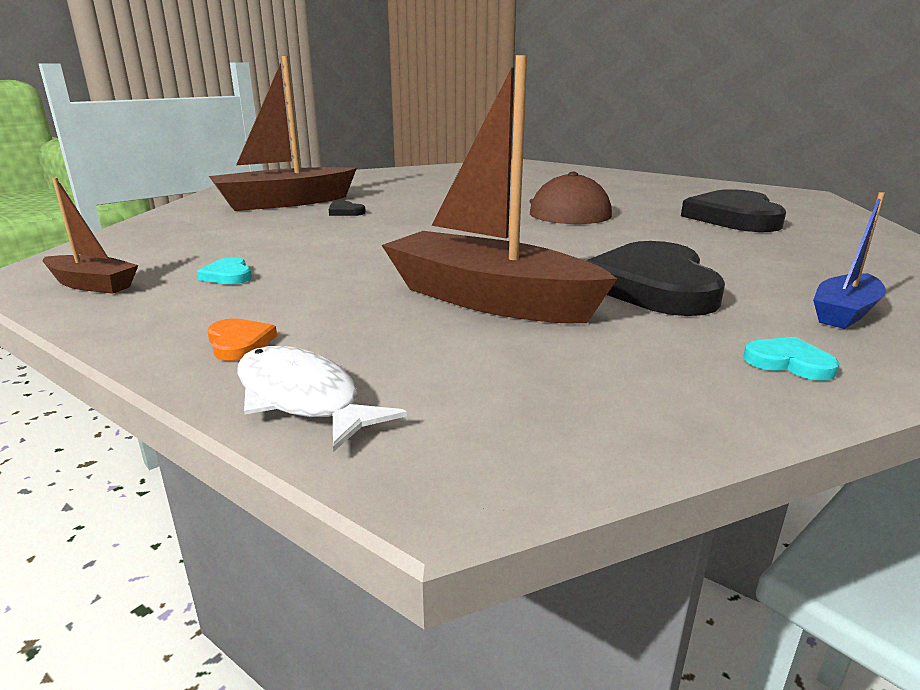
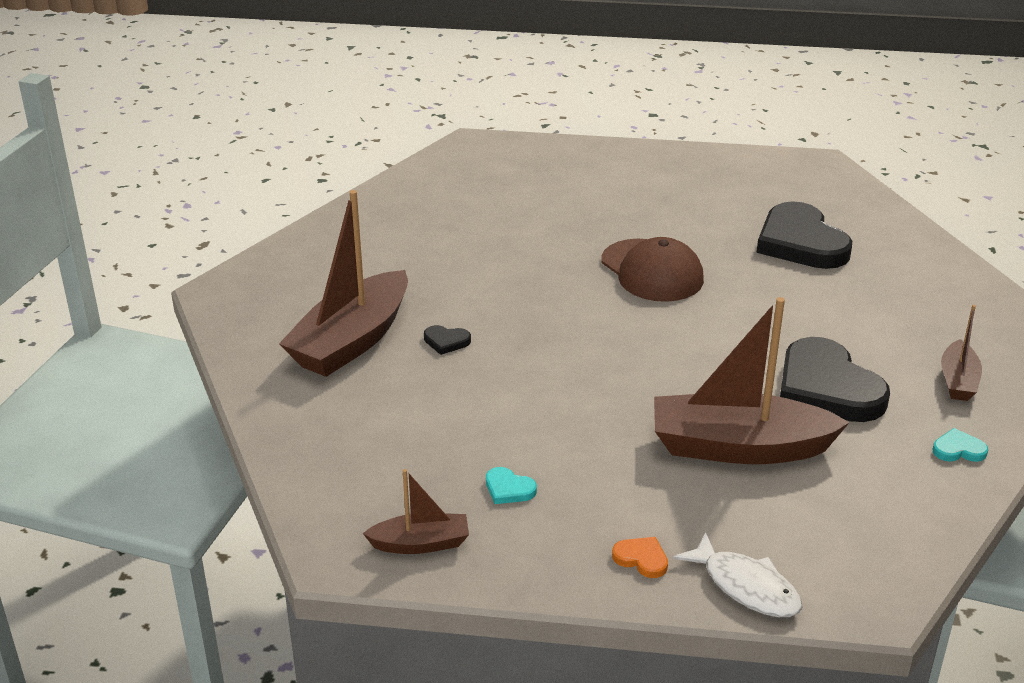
camera: 30 degrees left, 10 degrees up
white fish [237,346,407,451] -> white fish turned 150 degrees counterclockwise [673,532,803,617]
blue boat [813,192,886,329] -> brown boat [941,305,982,401]

